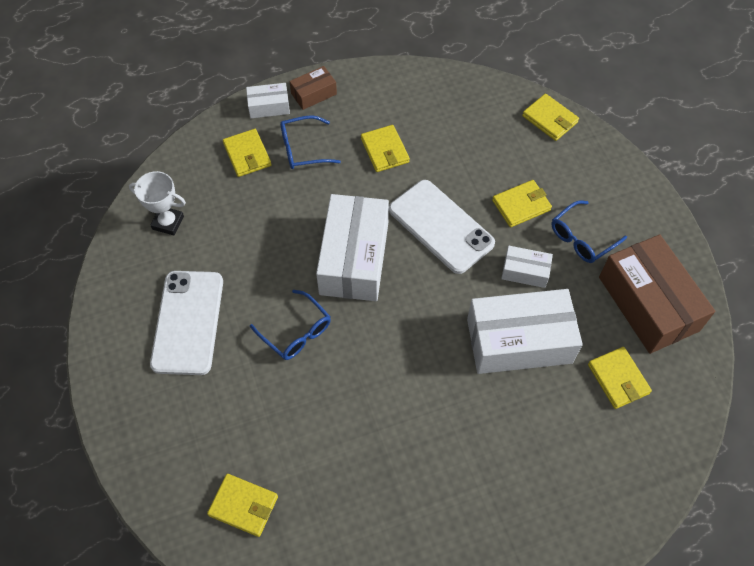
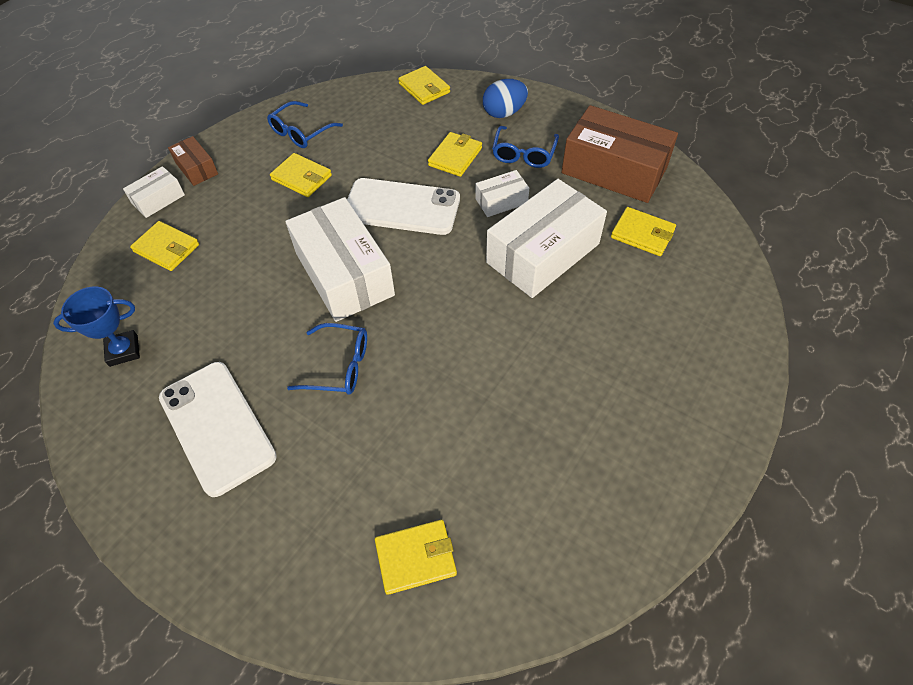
camera: 35 degrees left, 5 degrees down
white trophy [129,171,186,235] -> blue trophy [53,286,140,367]
blue glasses [280,115,341,169] -> blue glasses moved to [267,101,343,148]
brown box [289,66,337,110] -> brown box turned 60 degrees counterclockwise [168,136,218,186]
yellow wallet [522,94,579,141] -> yellow wallet turned 45 degrees clockwise [398,66,450,105]
none -> blue egg [483,79,528,118]

